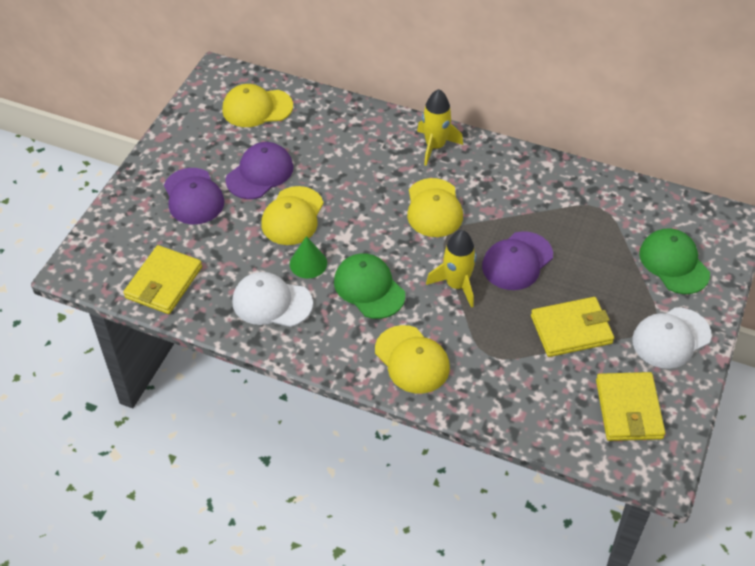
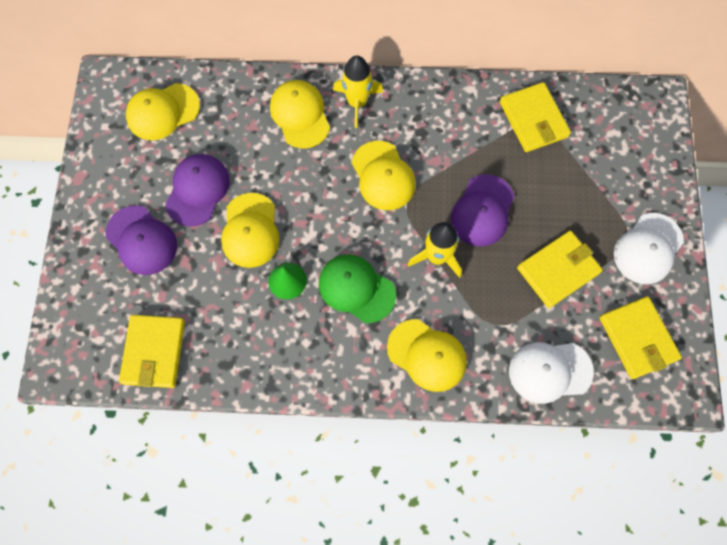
camera: 20 degrees left, 20 degrees up
white cap [232,272,313,327] -> white cap moved to [509,342,594,404]
green cap [639,229,710,294] -> none
none -> yellow cap [270,80,330,149]
none -> yellow wallet [500,82,571,152]

